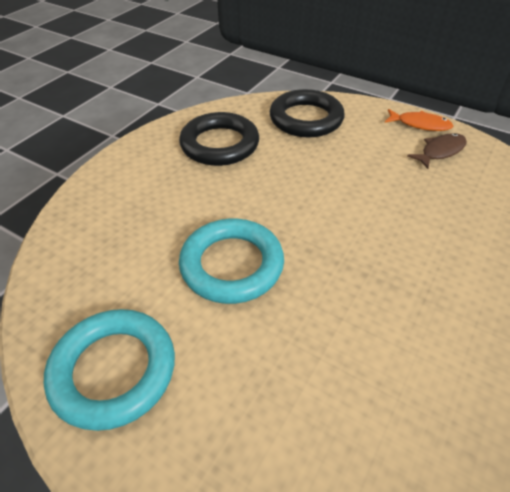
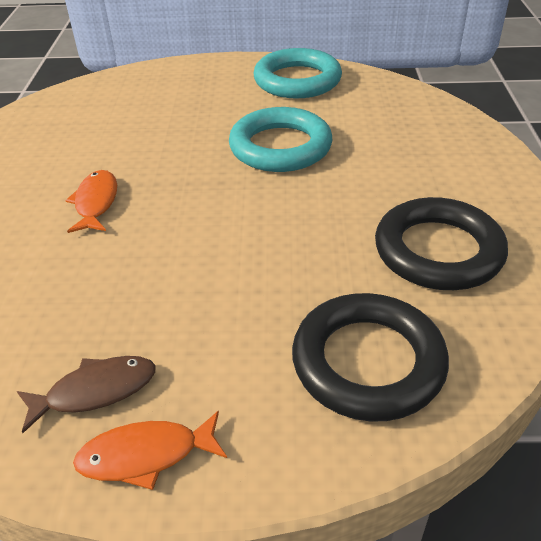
camera: 150 degrees right, 5 degrees down
brown fish [407,133,467,169] -> brown fish turned 135 degrees counterclockwise [17,356,156,433]
none -> orange fish [65,170,117,233]

